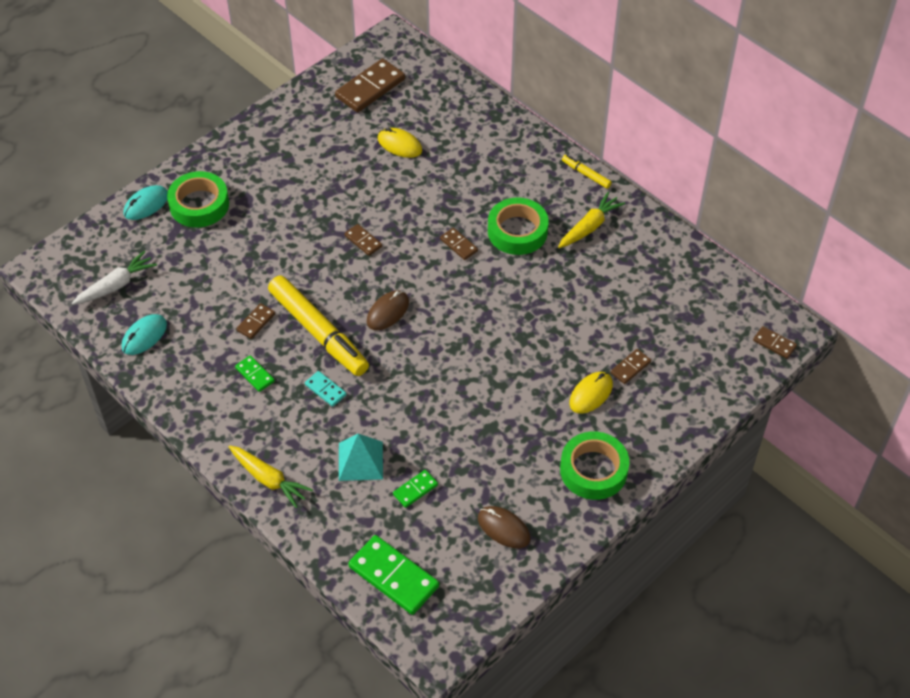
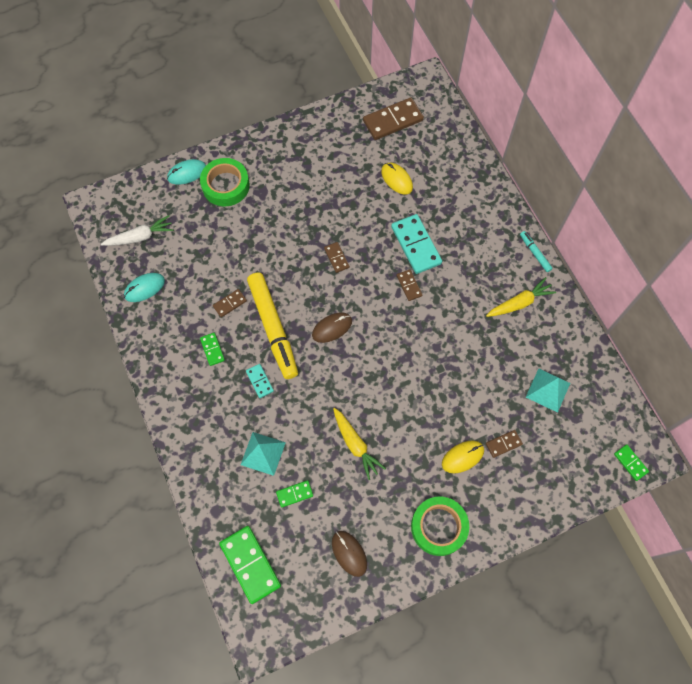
camera: 20 degrees right, 15 degrees up
yellow carrot [229,446,313,508] -> yellow carrot moved to [333,408,386,480]
green tape [488,198,548,255] -> none
yellow marker [562,155,612,189] -> turquoise marker [520,231,553,272]
brown domino [753,326,797,359] -> green domino [614,444,649,481]
none -> turquoise domino [391,214,442,274]
none -> turquoise pyramid [526,368,570,413]

